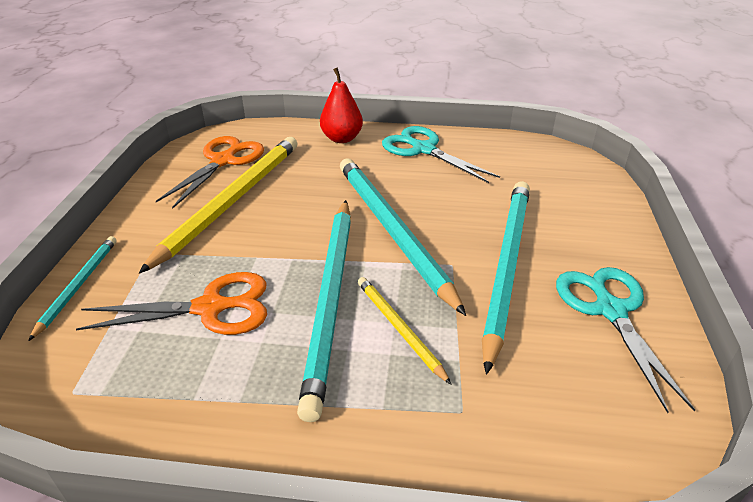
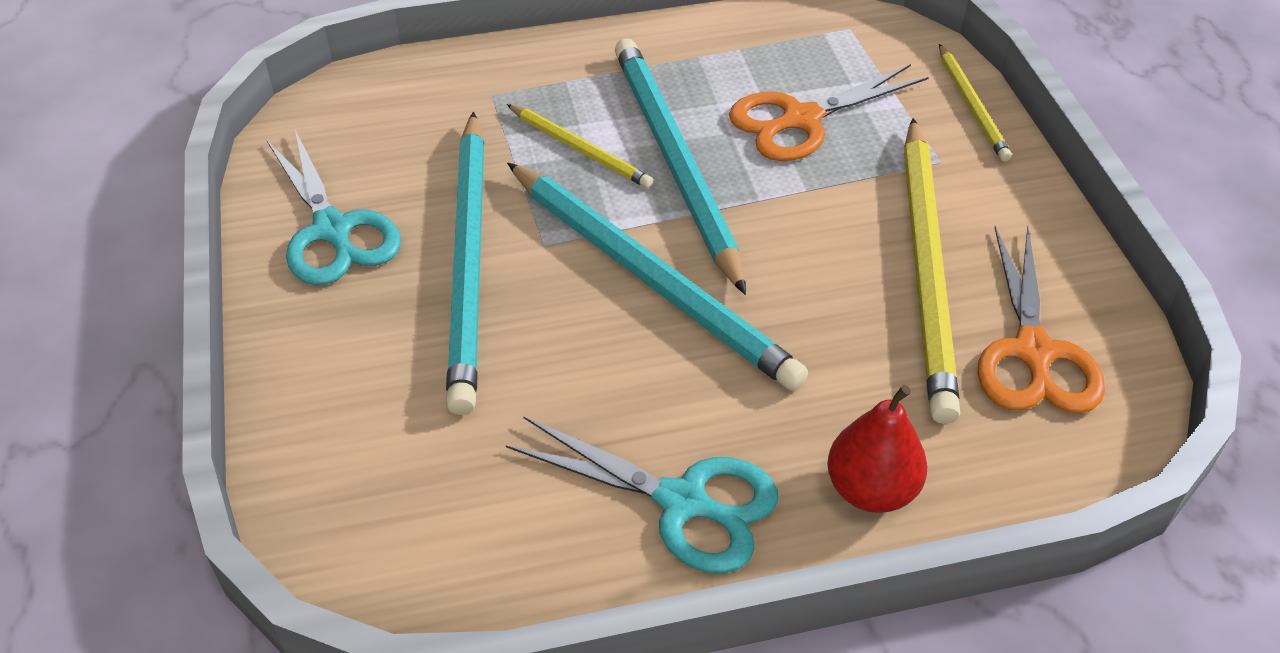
camera: 160 degrees right, 10 degrees up
turquoise pencil [28,236,117,341] -> yellow pencil [939,44,1012,162]

